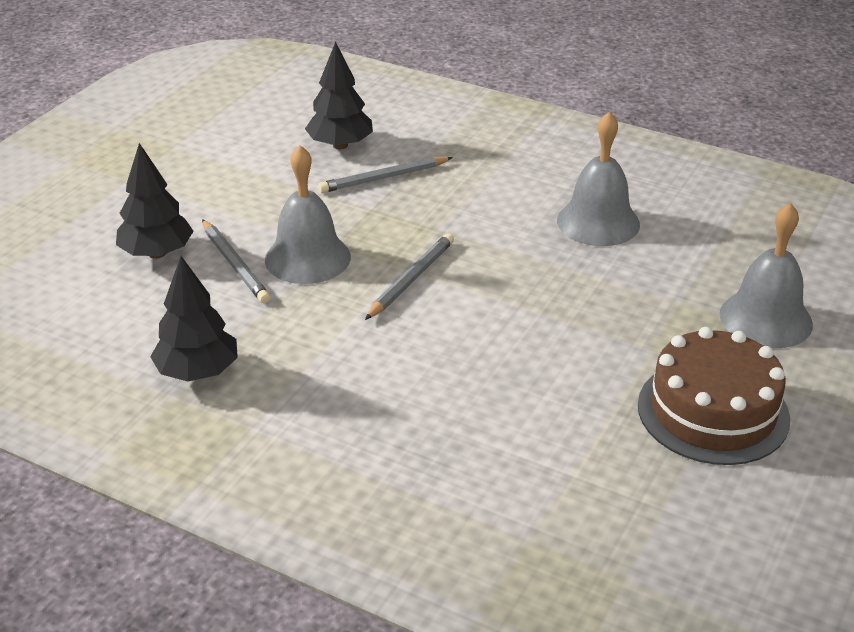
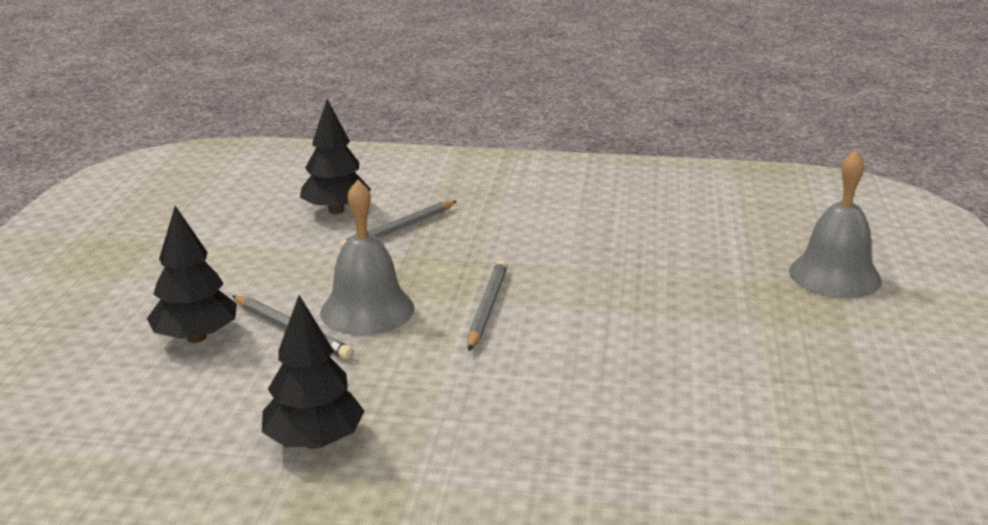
camera: 20 degrees left, 10 degrees down
grey bell [557,111,640,246] -> none
brown cake [638,327,790,465] -> none

